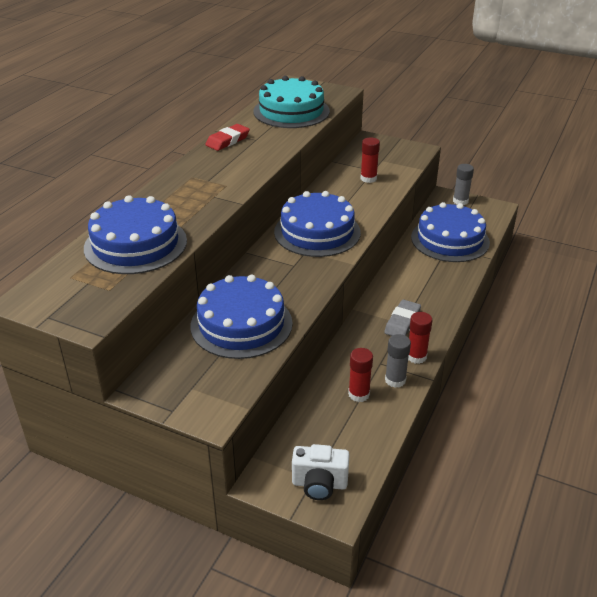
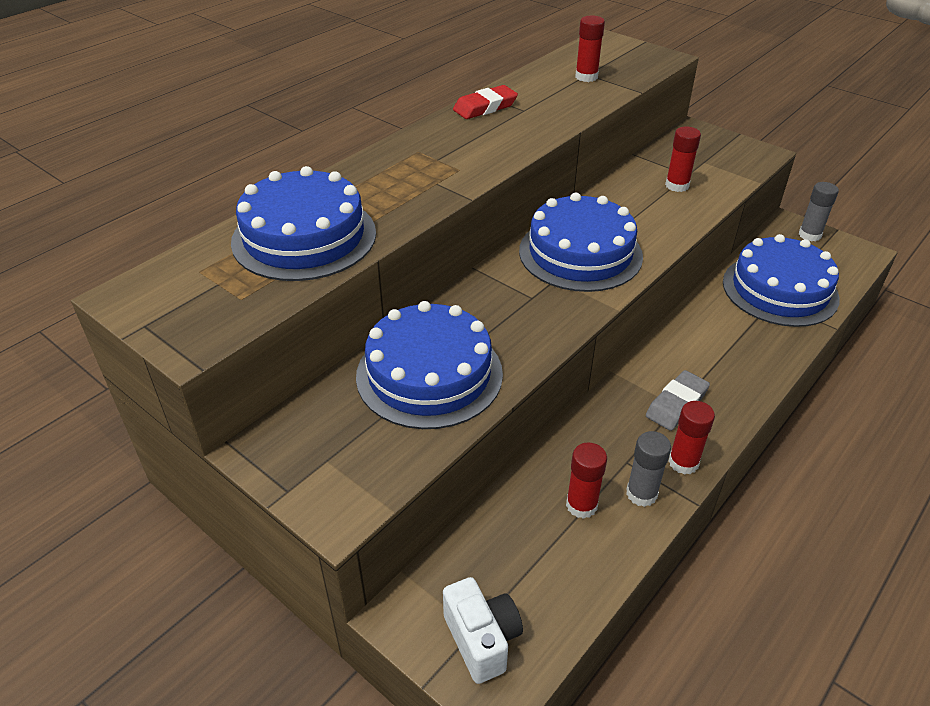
camera: 15 degrees right, 5 degrees up
turquoise cake [253,76,330,128] -> red glue stick [575,15,605,82]
white camera [292,444,350,500] -> white camera turned 135 degrees counterclockwise [443,577,523,684]

